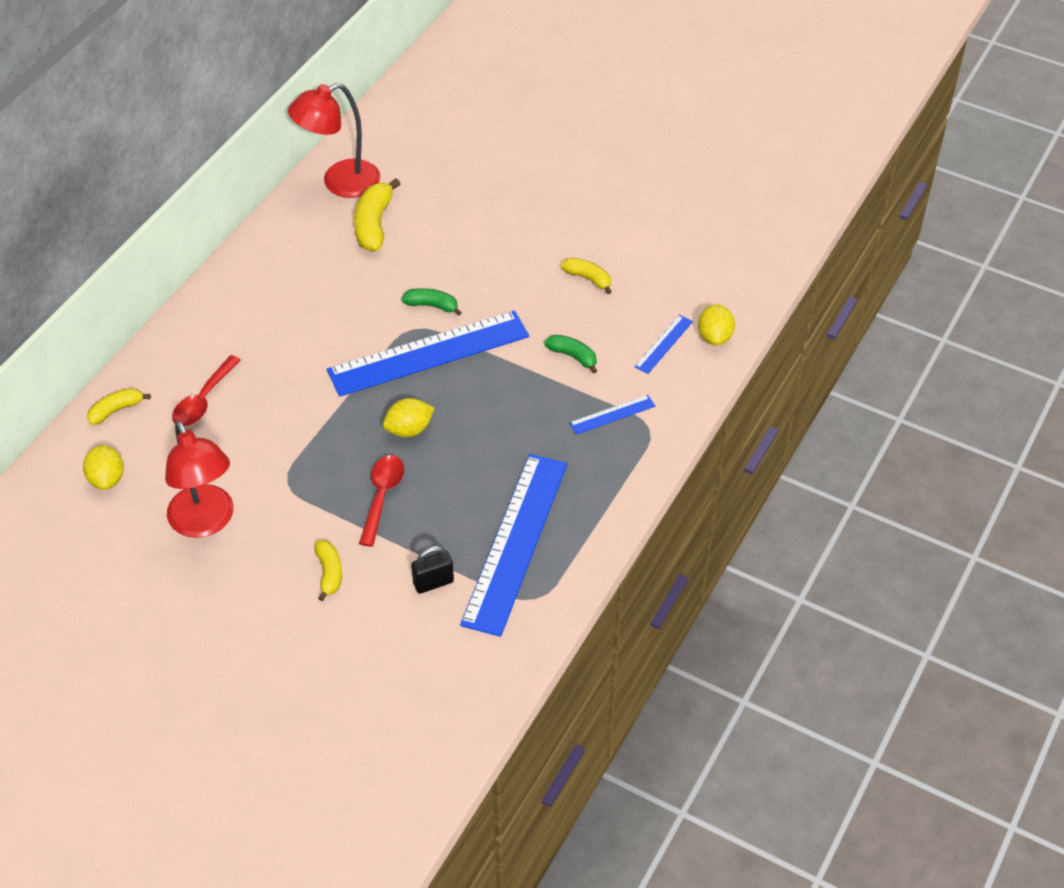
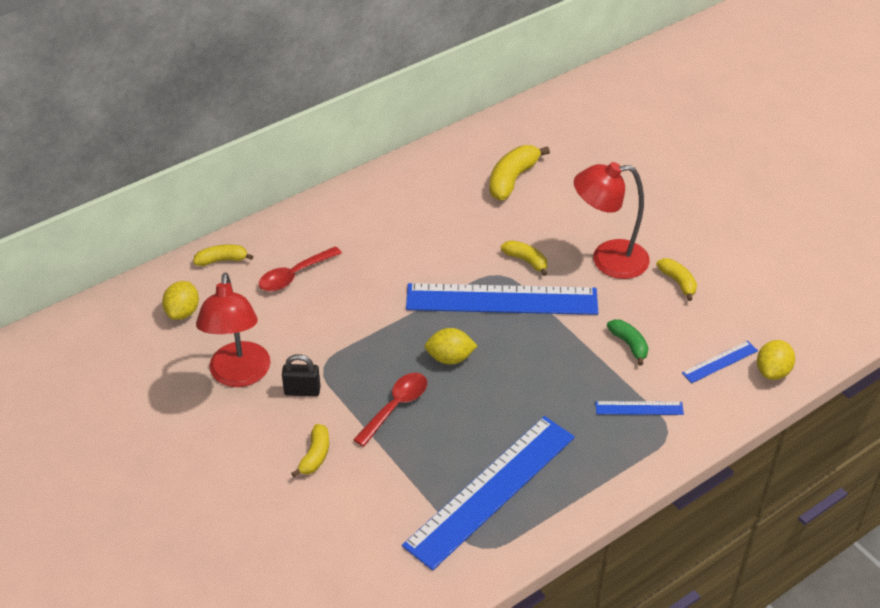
camera: 25 degrees right, 5 degrees down
red lamp [288,83,380,198] -> red lamp moved to [574,162,650,279]
green banana [401,288,462,316] -> yellow banana [501,240,547,276]
black padlock [411,546,454,594] -> black padlock moved to [282,354,321,396]

